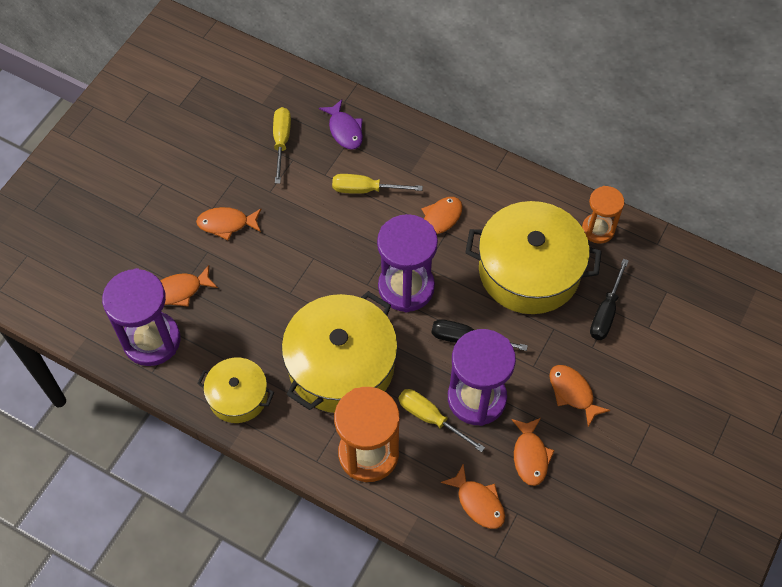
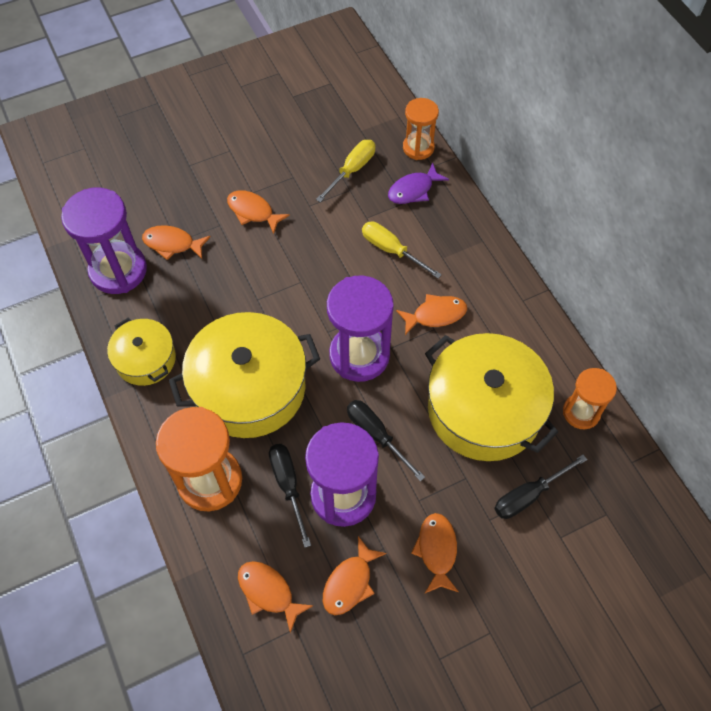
camera: 35 degrees right, 0 degrees up
purple fish [319,99,363,150] -> purple fish turned 45 degrees clockwise [388,162,449,204]
yellow screwdriver [399,389,485,452] -> black screwdriver [269,444,311,548]
orange fish [441,464,505,529] -> orange fish turned 135 degrees clockwise [238,561,313,633]
none -> orange hourglass [403,98,439,160]

